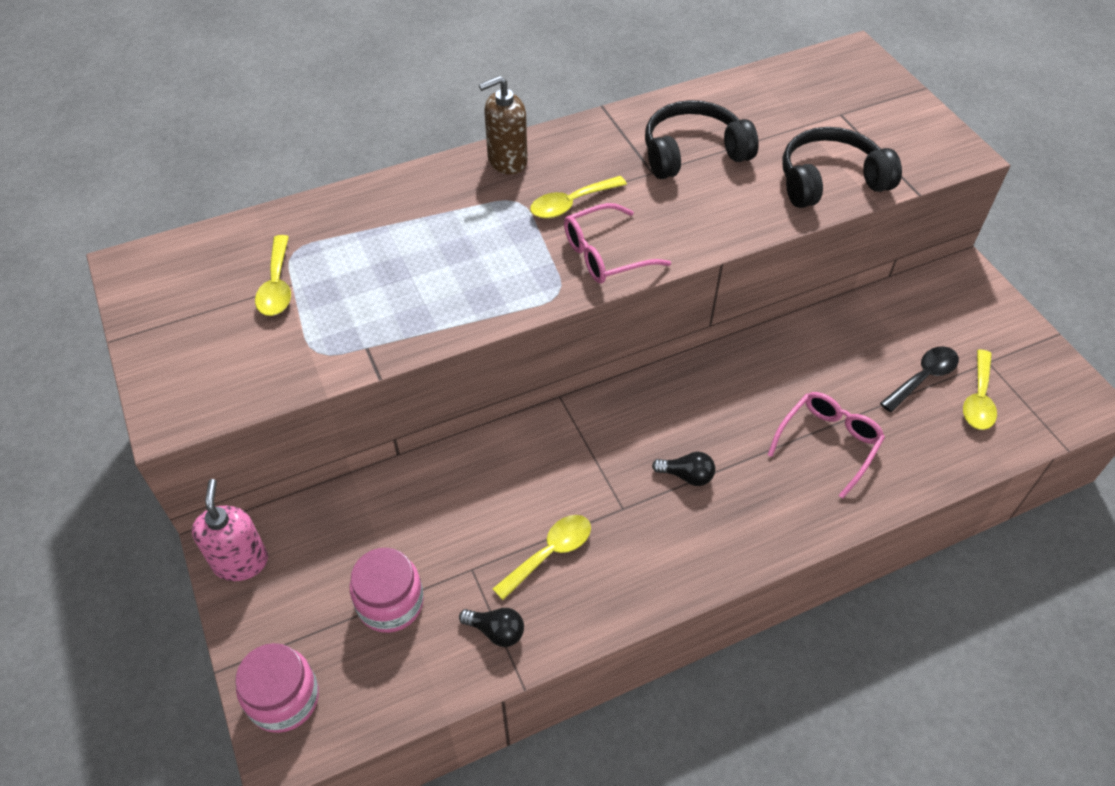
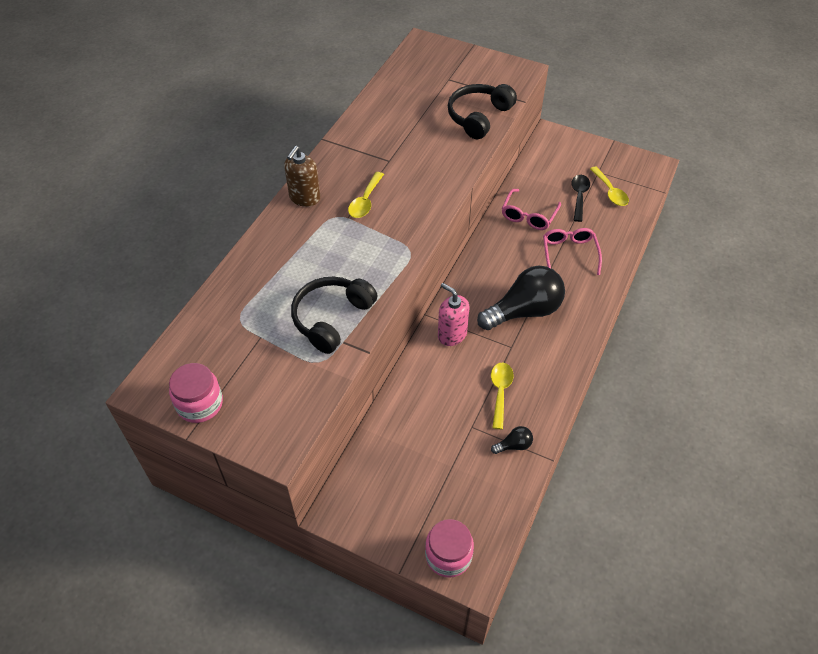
camera: 40 degrees left, 0 degrees up
pink soap dispenser [192,479,268,581] -> pink soap dispenser moved to [438,283,469,346]
yellow spoon [255,235,291,316] -> none
pink jar [350,548,424,633] -> pink jar moved to [169,363,223,423]
pink glasses [564,203,671,284] -> pink glasses moved to [502,189,561,230]
black headphones [645,100,759,179] -> black headphones moved to [291,276,378,354]
black light bulb [652,452,715,486] -> black light bulb [477,266,565,330], size x2.39

